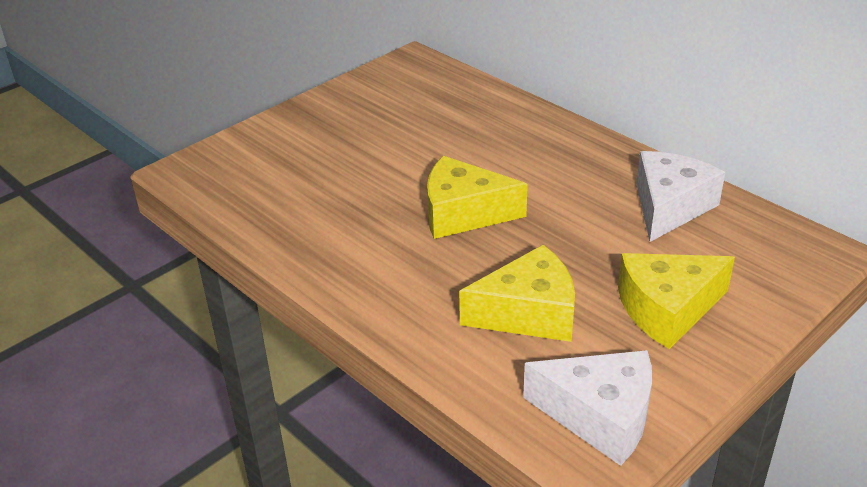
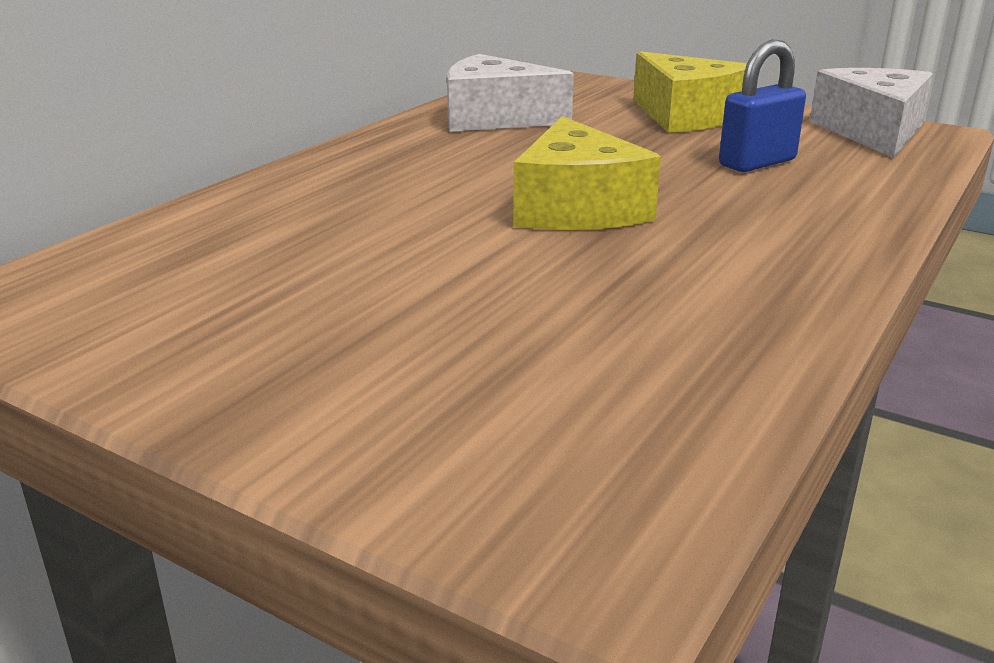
camera: 105 degrees left, 10 degrees down
yellow cheese [459,245,575,342] -> blue padlock [719,39,806,172]

